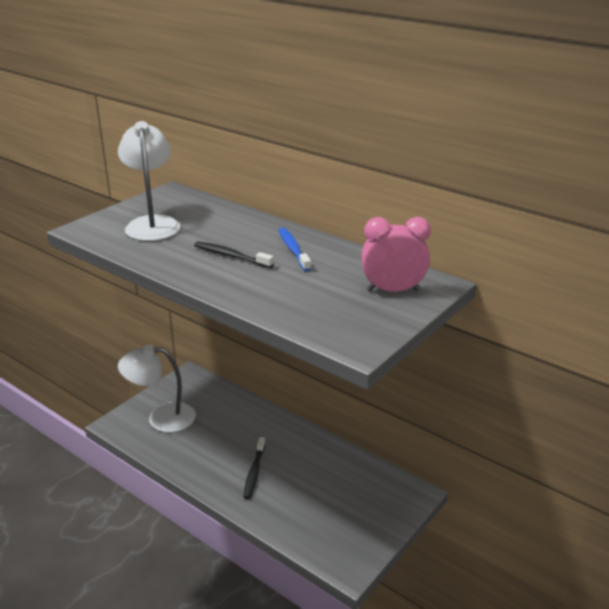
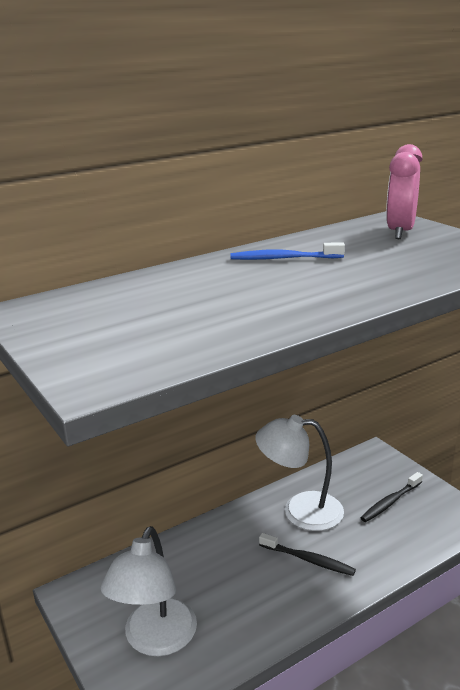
camera: 70 degrees left, 5 degrees down
white lamp [118,121,181,241] -> white lamp moved to [255,415,344,531]
black toothbrush [194,241,274,268] -> black toothbrush moved to [360,472,423,522]

